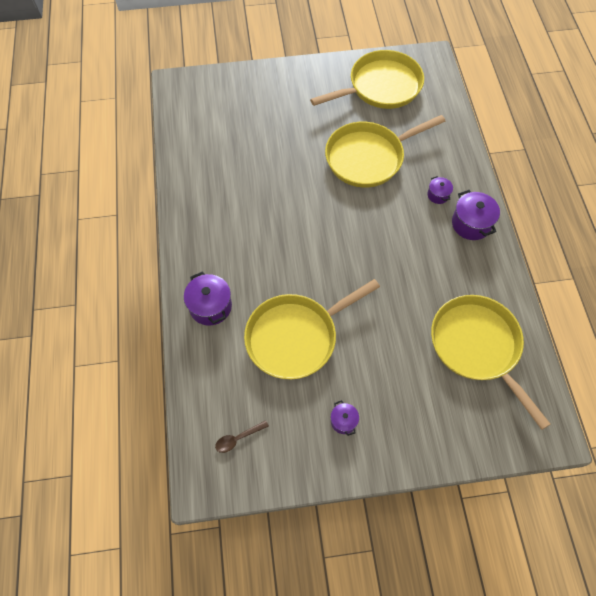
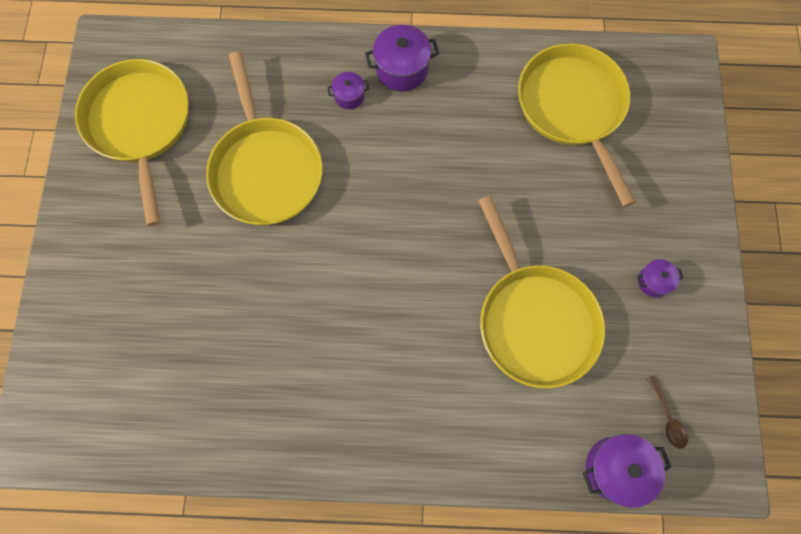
camera: 80 degrees left, 10 degrees up
purple pot [184,271,232,325] -> purple pot moved to [583,434,671,508]
yellow pan [431,295,551,430] -> yellow pan turned 90 degrees clockwise [518,43,636,207]

